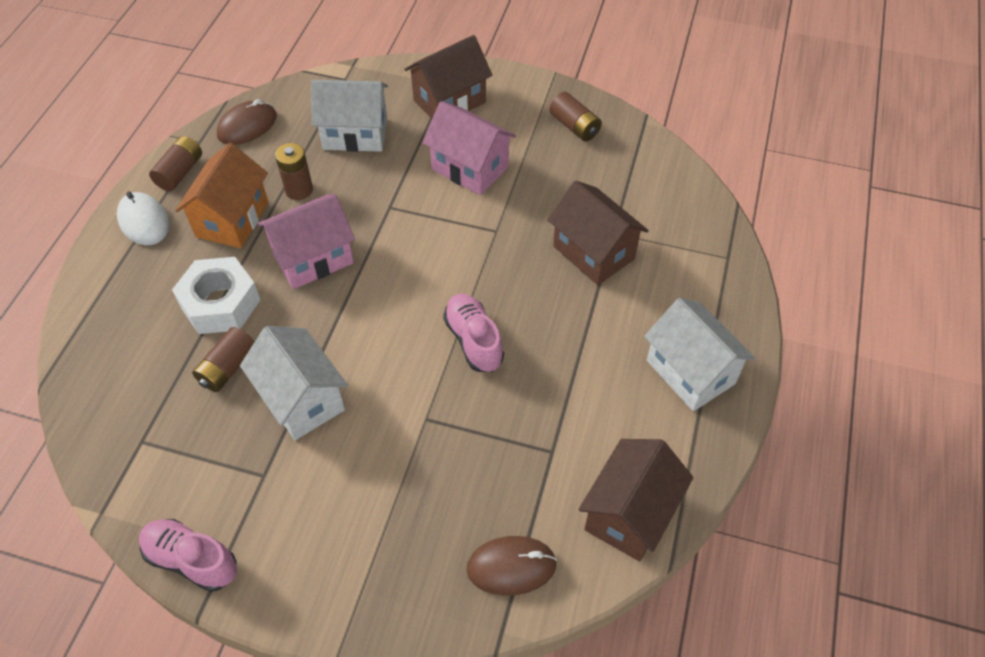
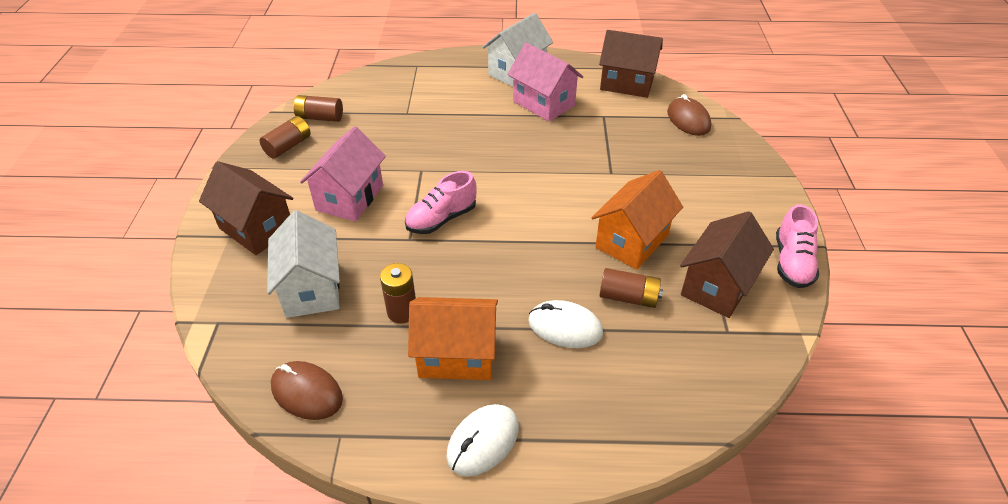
camera: 105 degrees left, 10 degrees down
brown battery [149,136,202,191] -> brown battery moved to [294,95,343,122]
white nut [172,257,261,334] -> white mouse [528,300,603,348]
white house [240,326,348,440] -> orange house [591,170,683,270]
pink house [258,194,355,289] -> pink house moved to [507,42,583,122]
pink shoe [443,294,504,372] -> pink shoe moved to [405,171,476,234]
brown house [548,181,649,285] -> brown house moved to [680,211,774,318]

